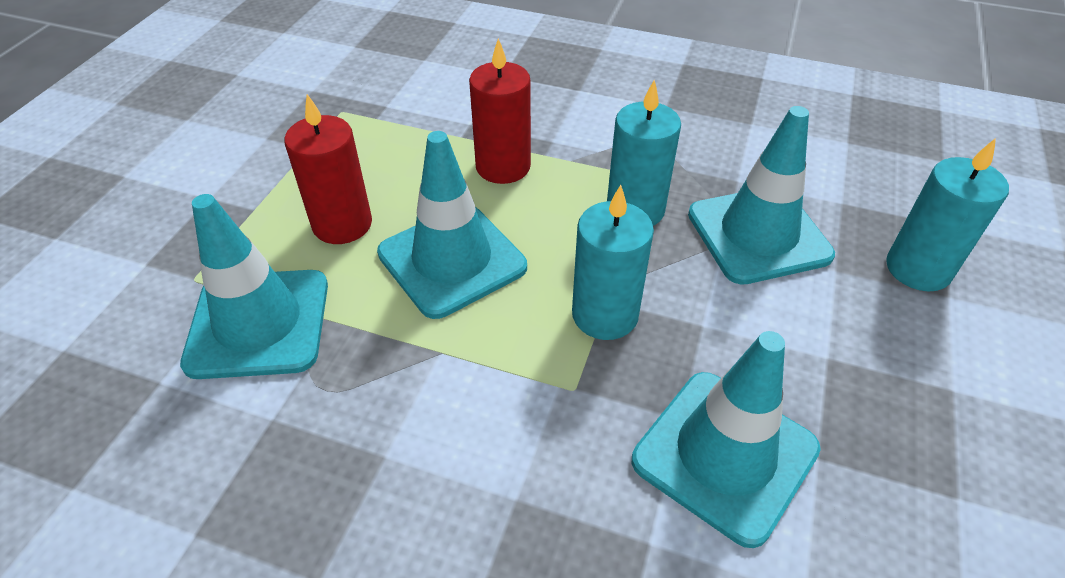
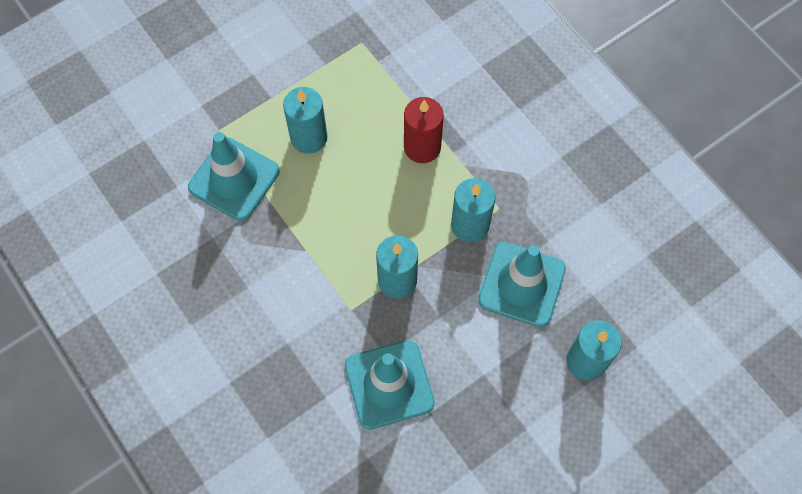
camera: 35 degrees right, 20 degrees up
red candle [284,94,372,244] -> turquoise candle [283,87,328,154]
turquoise traffic cone [377,131,527,319] -> none

